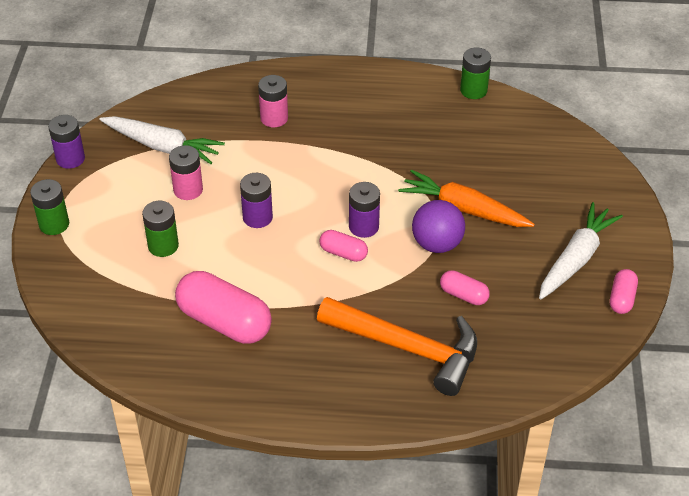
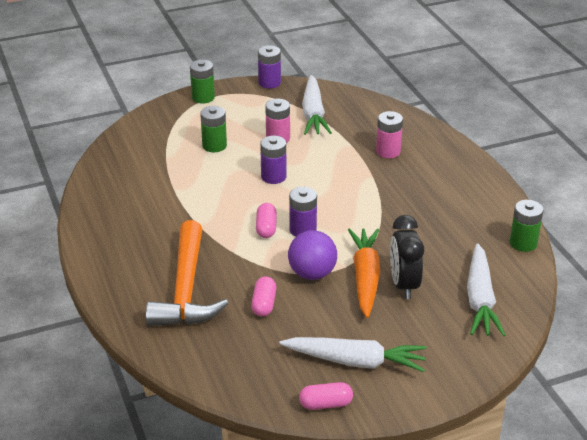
camera: 65 degrees right, 10 degrees down
pink capsule [175,271,272,344] -> none
none -> black clock [390,215,424,299]
none -> white carrot [467,243,505,336]

